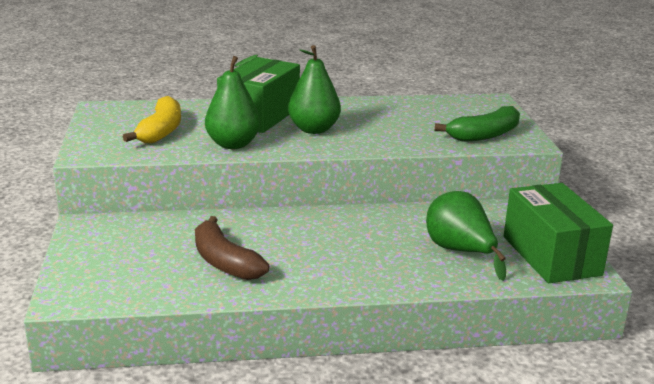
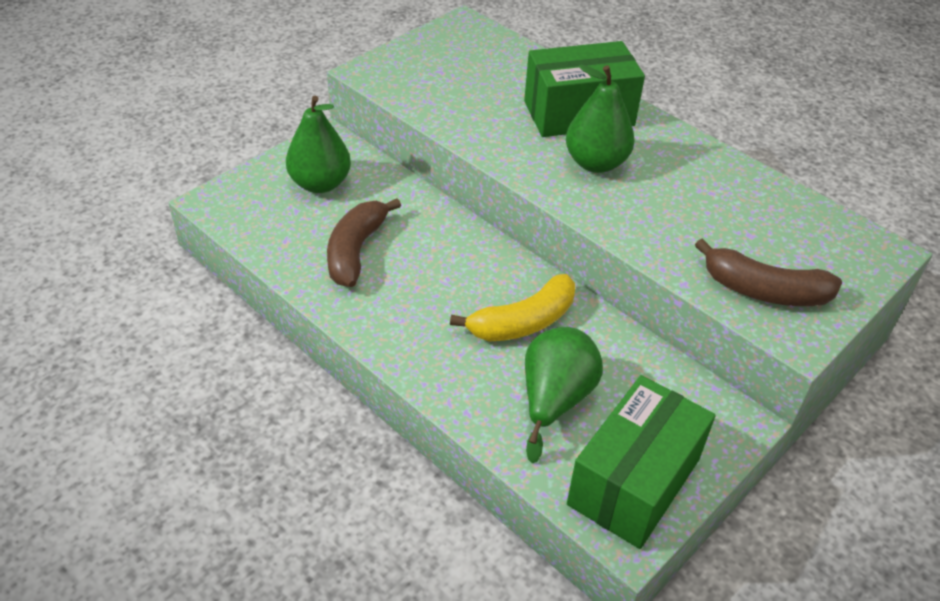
camera: 50 degrees right, 20 degrees up
yellow banana [123,96,181,144] -> yellow banana moved to [450,274,575,341]
green pear [205,55,260,149] -> green pear moved to [286,96,351,193]
green banana [435,106,520,142] -> brown banana [695,239,842,306]

